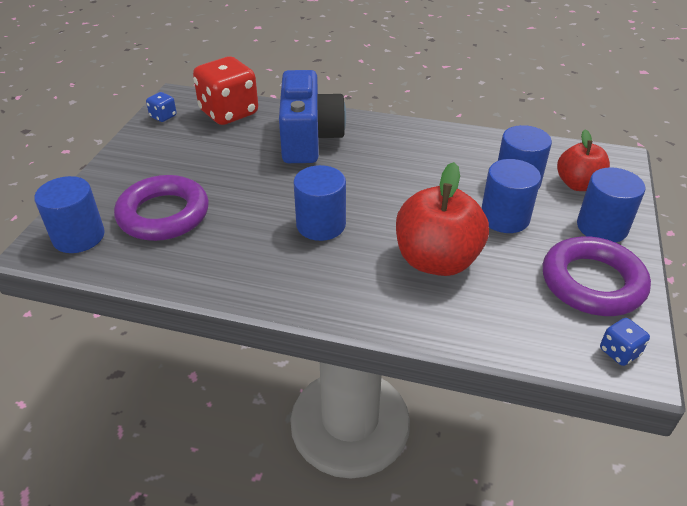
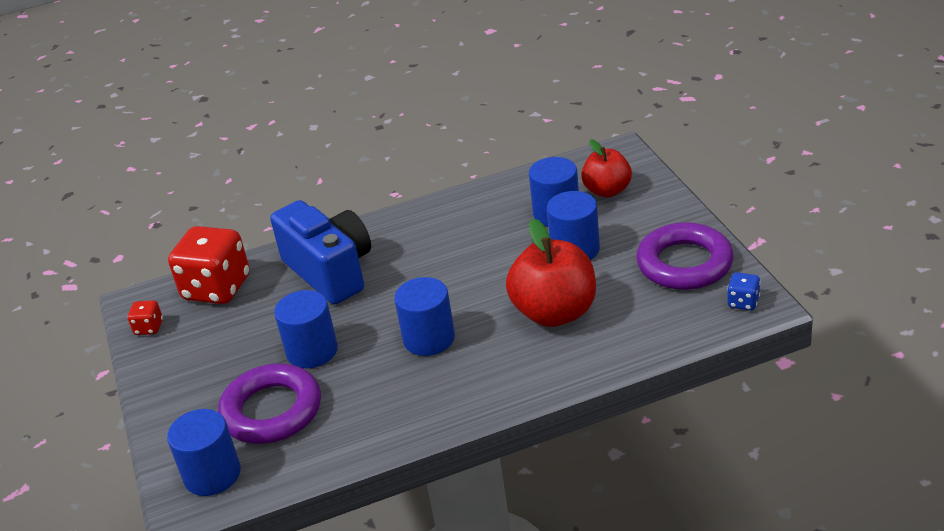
camera: 30 degrees left, 5 degrees down
blue dice [146,92,177,122] -> red dice [128,300,163,335]
blue cylinder [577,167,645,243] -> blue cylinder moved to [274,290,338,368]

